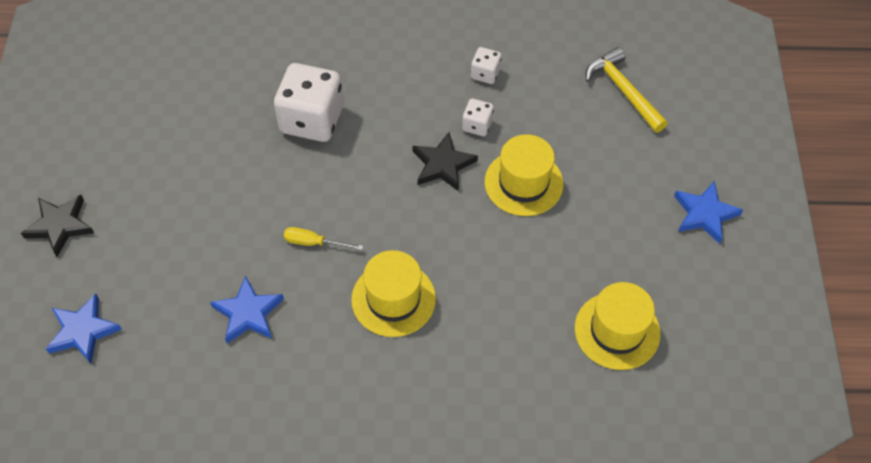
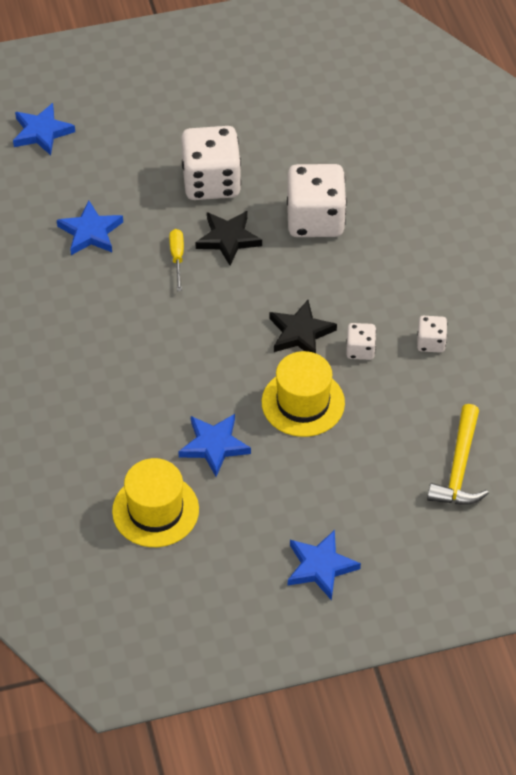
camera: 75 degrees right, 5 degrees down
black star [21,195,94,257] -> black star moved to [195,211,262,265]
yellow hat [351,250,436,337] -> none
yellow hammer [586,47,668,132] -> yellow hammer turned 150 degrees clockwise [427,404,489,505]
none -> blue star [178,414,251,477]
none -> white dice [181,126,241,200]

